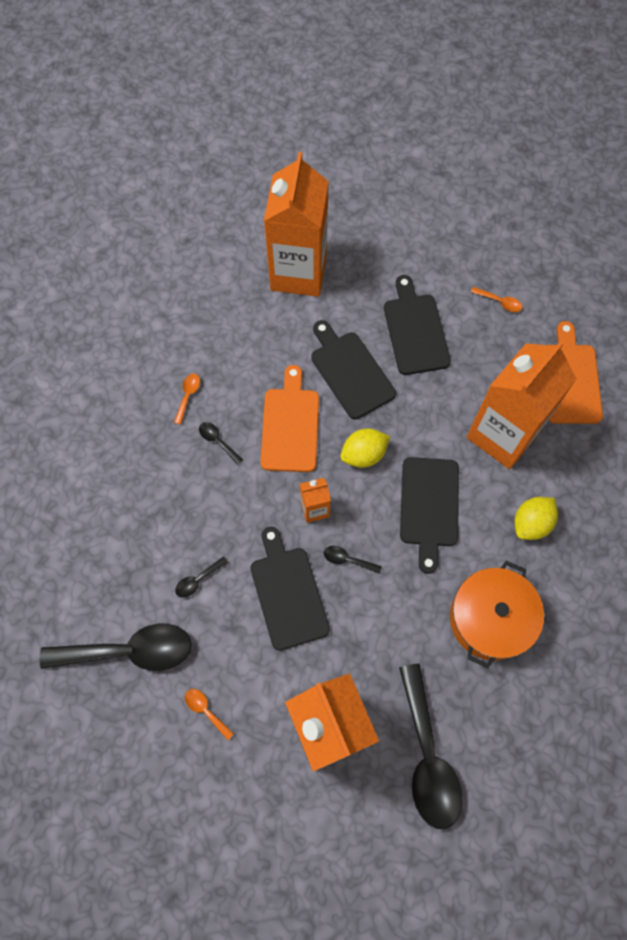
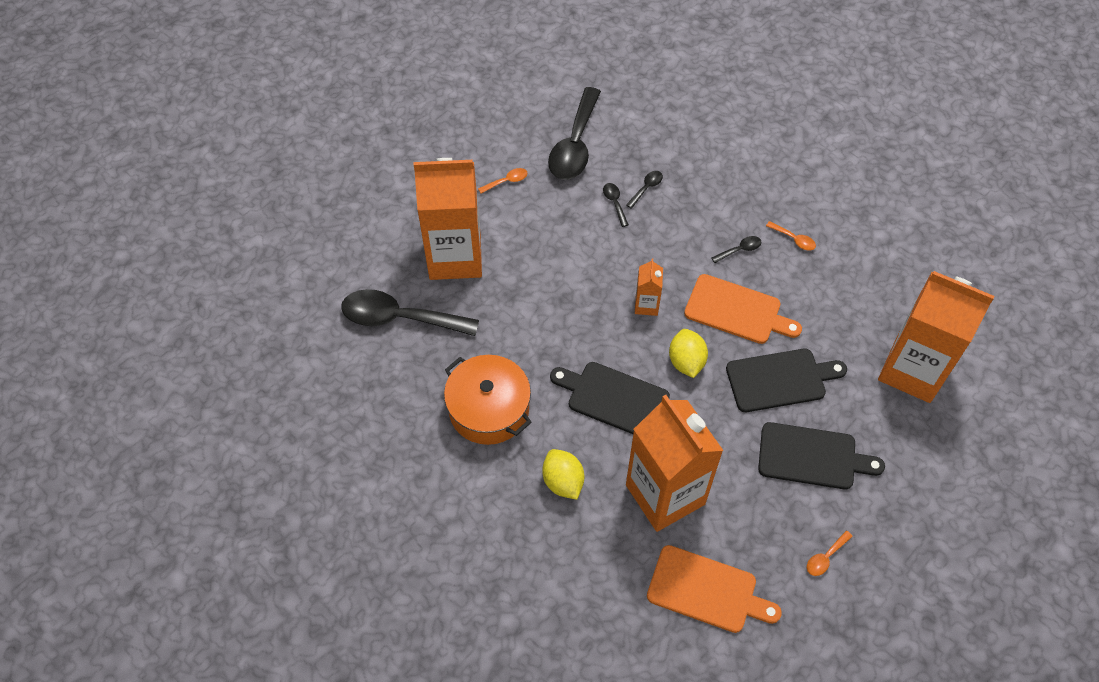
camera: 110 degrees right, 10 degrees down
black cutting board [250,527,330,651] -> none
black spoon [324,546,382,574] -> black spoon moved to [626,171,663,209]

